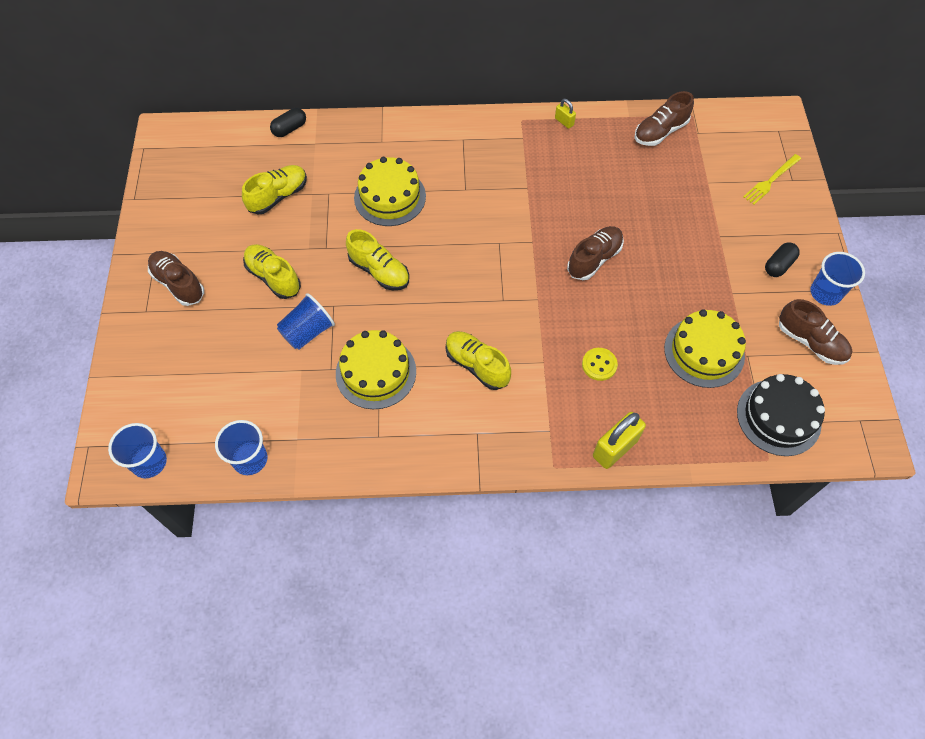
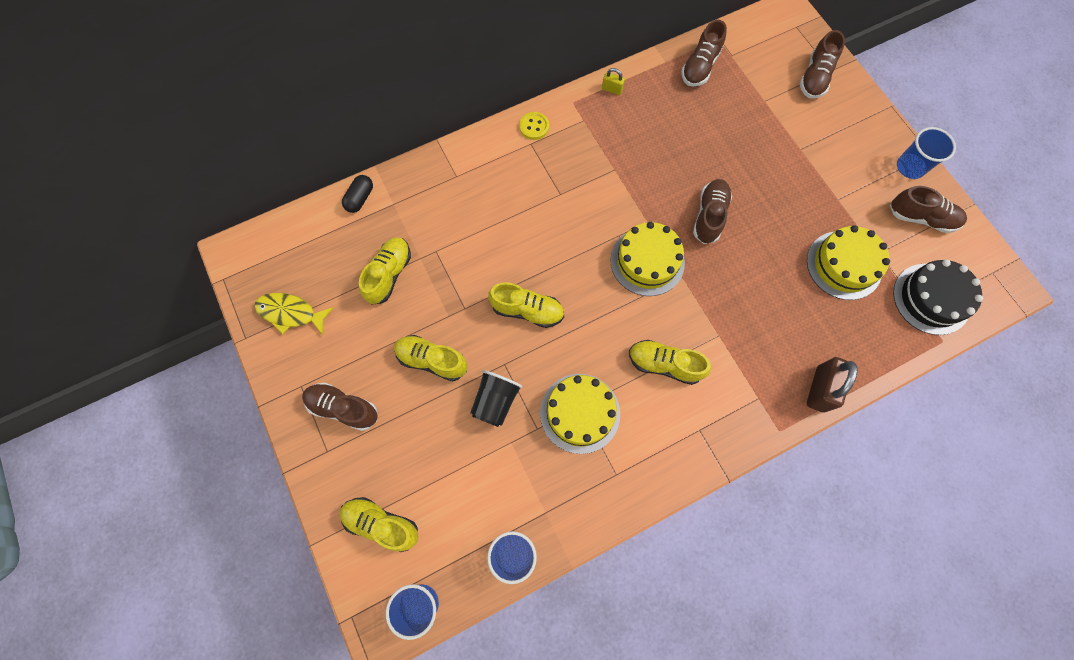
camera: 25 degrees left, 10 degrees up
blue cup [277,293,335,350] -> black cup [470,370,523,427]
yellow cake [354,157,426,226] -> yellow cake moved to [610,222,685,296]
yellow button [582,348,618,381] -> yellow button moved to [519,112,549,140]
yellow padlock [593,412,646,469] -> brown padlock [807,357,858,413]
yellow fork [743,154,801,205] -> brown shoe [800,30,845,99]
black capsule [765,242,800,277] -> none
none -> yellow fish [254,293,333,335]
none -> yellow shoe [339,497,419,552]

